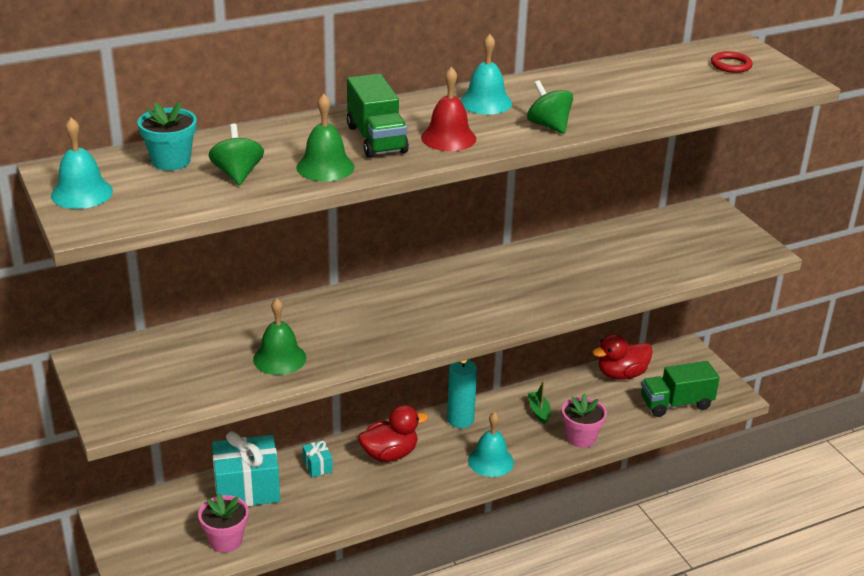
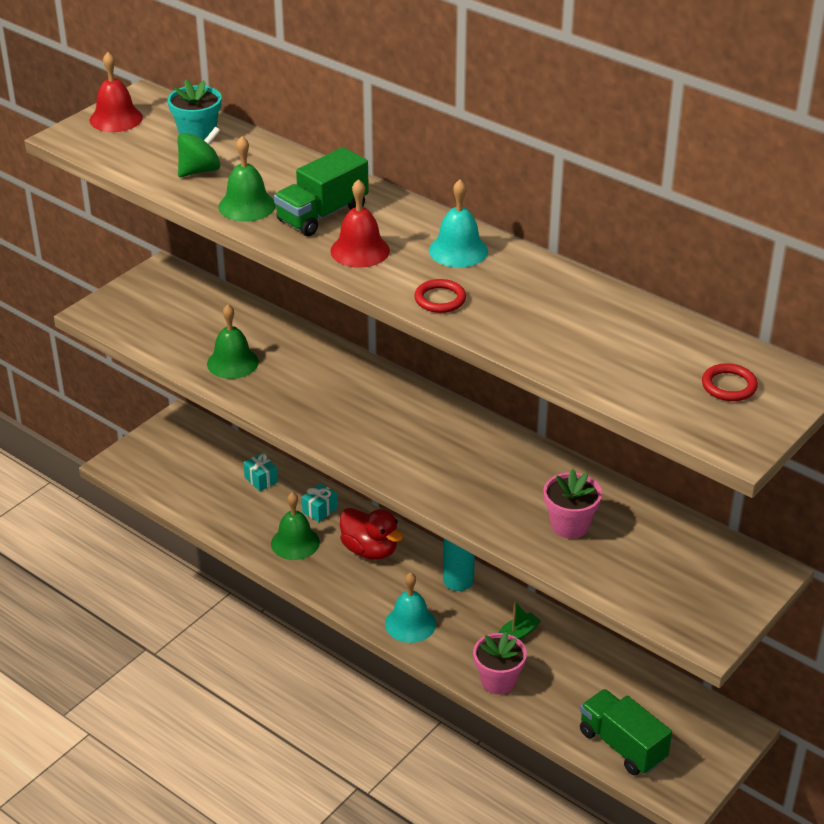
camera: 65 degrees right, 5 degrees up
turquoise bell [51,118,113,209] -> red bell [90,52,143,132]
pink flower pot [198,493,249,553] -> pink flower pot moved to [544,469,602,539]
turquoise gift [212,431,280,506] -> turquoise gift [243,453,278,492], size x0.45
green spinning top [527,80,573,134] -> red ring [414,279,466,313]
red duck [592,333,653,380] -> none
none -> green bell [271,492,320,560]

